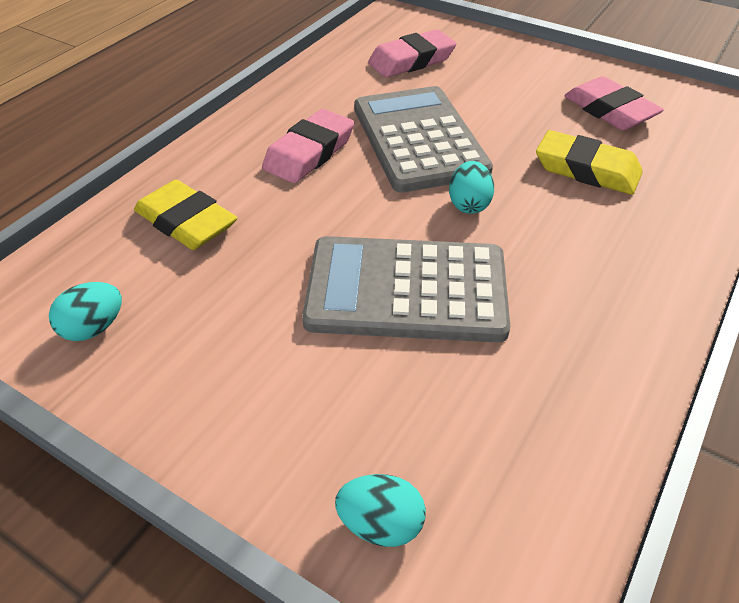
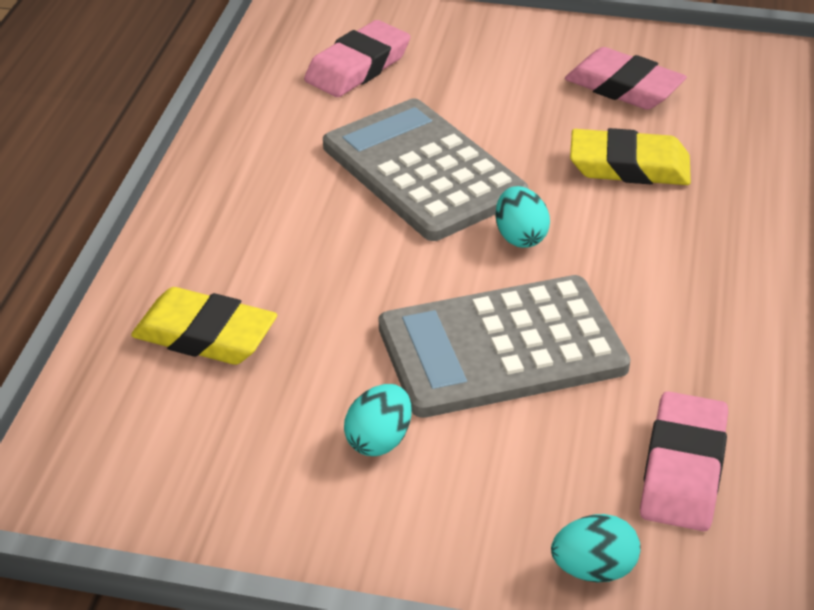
camera: 20 degrees left, 5 degrees down
turquoise egg [49,282,122,341] -> turquoise egg moved to [344,384,411,456]
pink eraser [262,109,354,183] -> pink eraser moved to [640,391,728,531]

